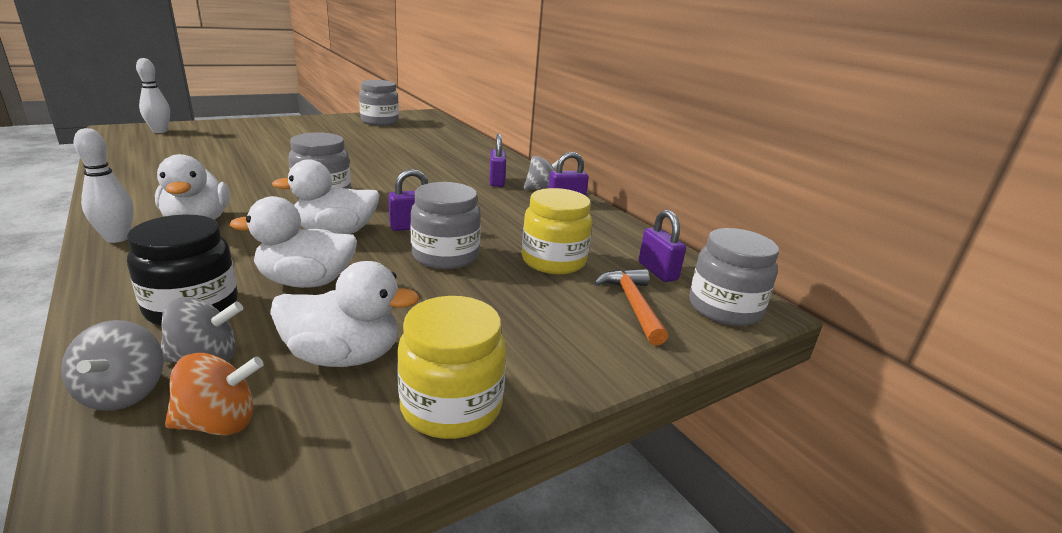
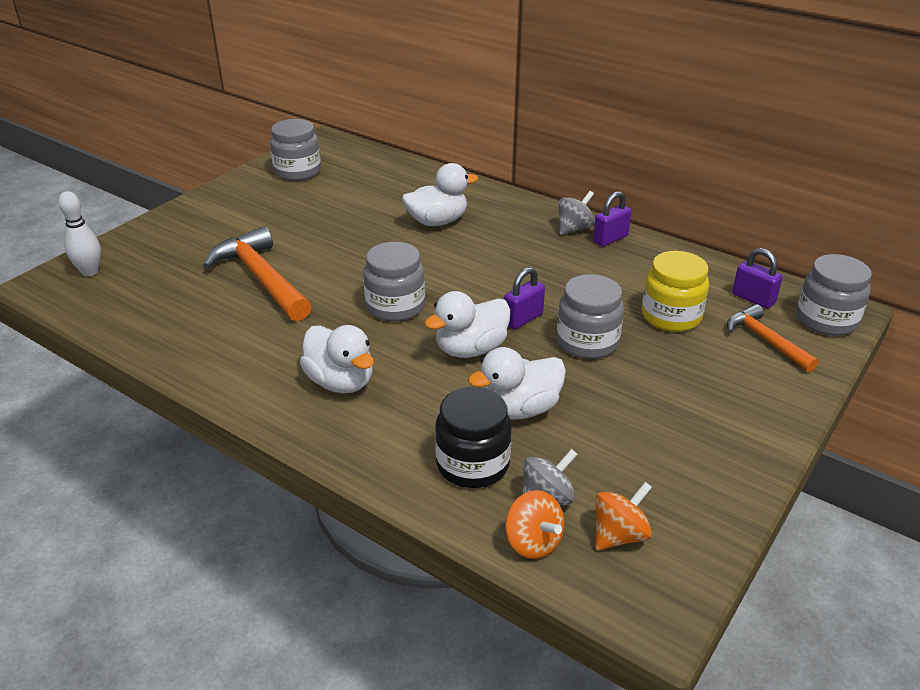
camera: 20 degrees left, 10 degrees up
grey spinning top [61,320,164,411] -> orange spinning top [505,490,565,559]
white bowling pin [74,128,134,243] -> none
white duck [270,261,420,367] -> white duck moved to [402,163,478,226]
yellow jar [397,296,506,439] -> none
purple padlock [490,134,506,187] -> none
none -> orange hammer [203,226,311,322]

